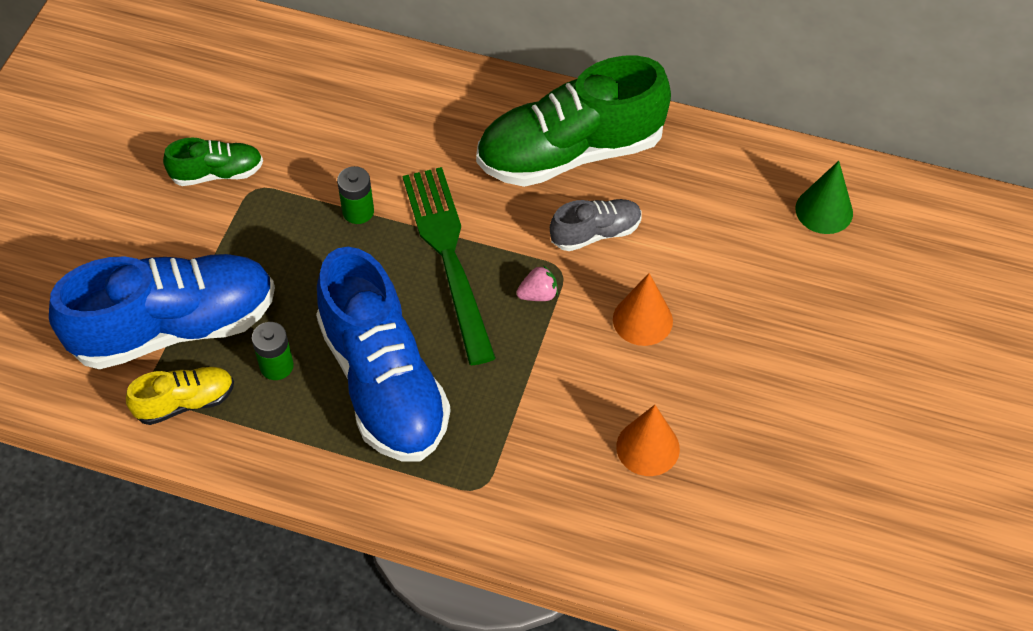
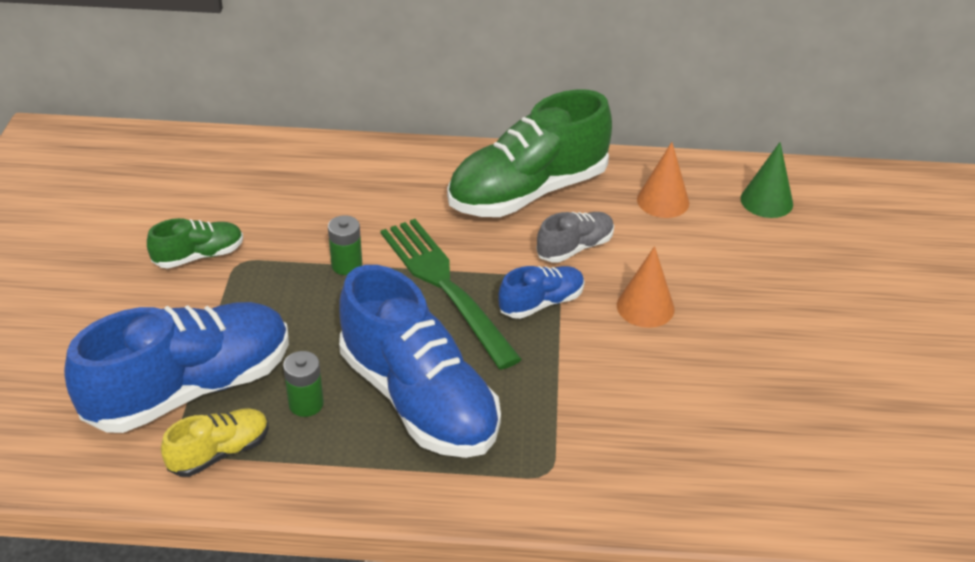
camera: 15 degrees left, 15 degrees down
pink strawberry [516,265,558,301] -> blue shoe [498,266,585,319]
orange cone [616,405,680,476] -> orange cone moved to [637,142,689,218]

